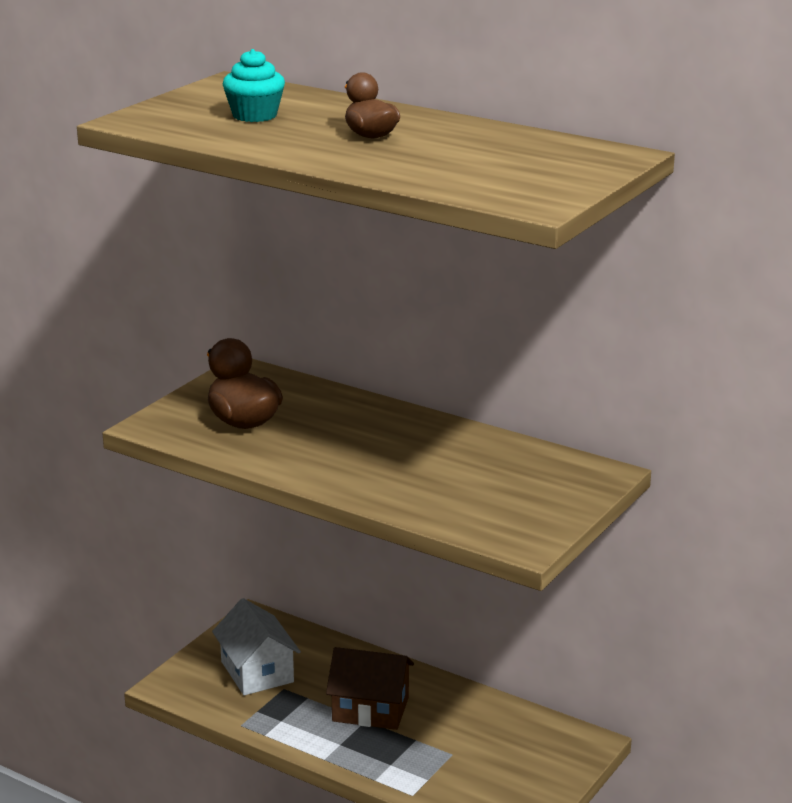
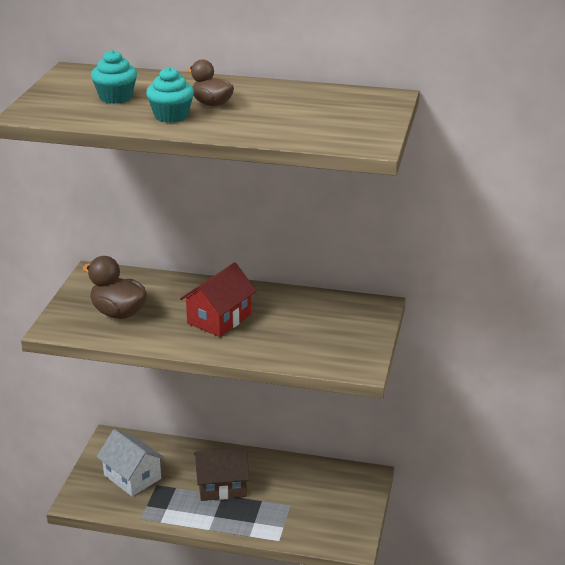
camera: 20 degrees left, 5 degrees up
none -> turquoise cupcake [146,67,194,123]
none -> red house [180,262,257,337]

